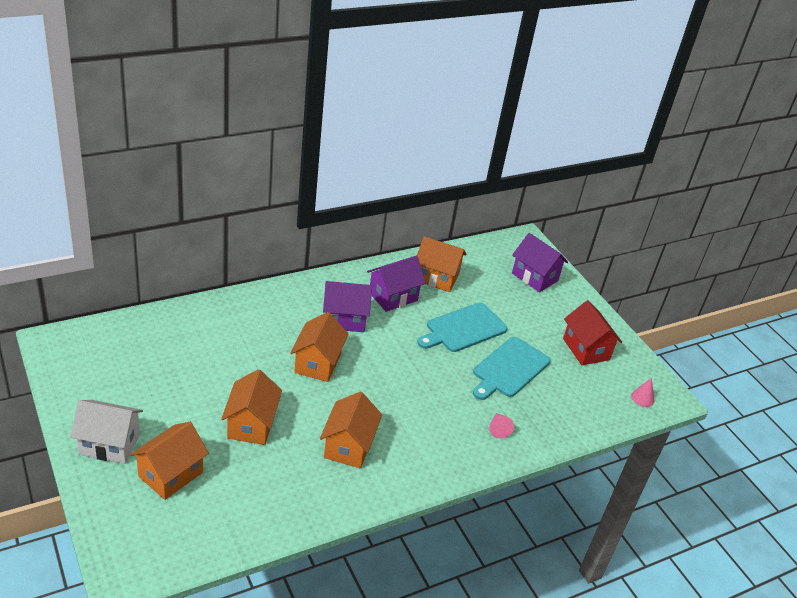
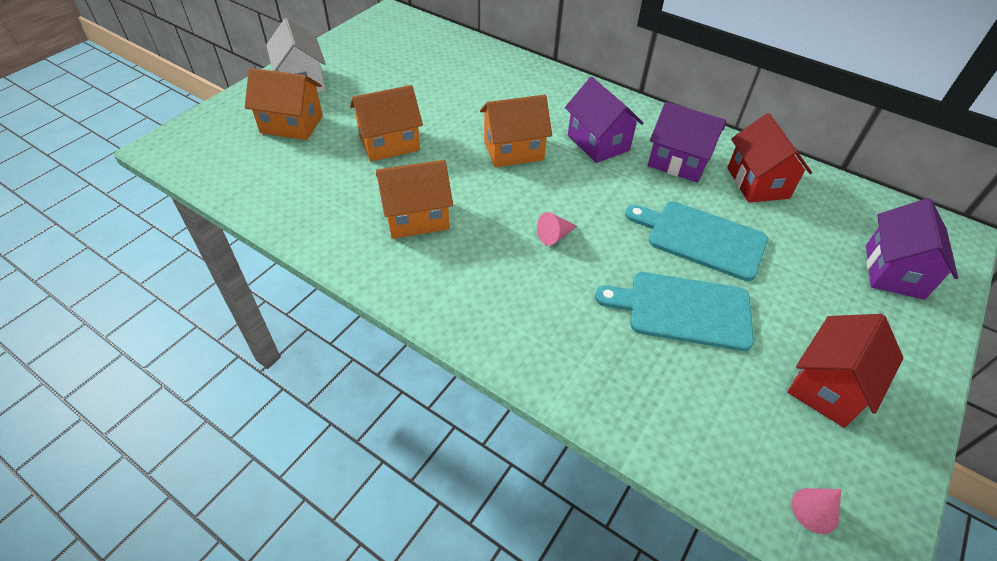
camera: 65 degrees right, 10 degrees up
orange house [417,236,467,292] -> red house [727,113,812,202]
pink cone [489,413,514,439] -> pink cone moved to [537,212,577,246]

